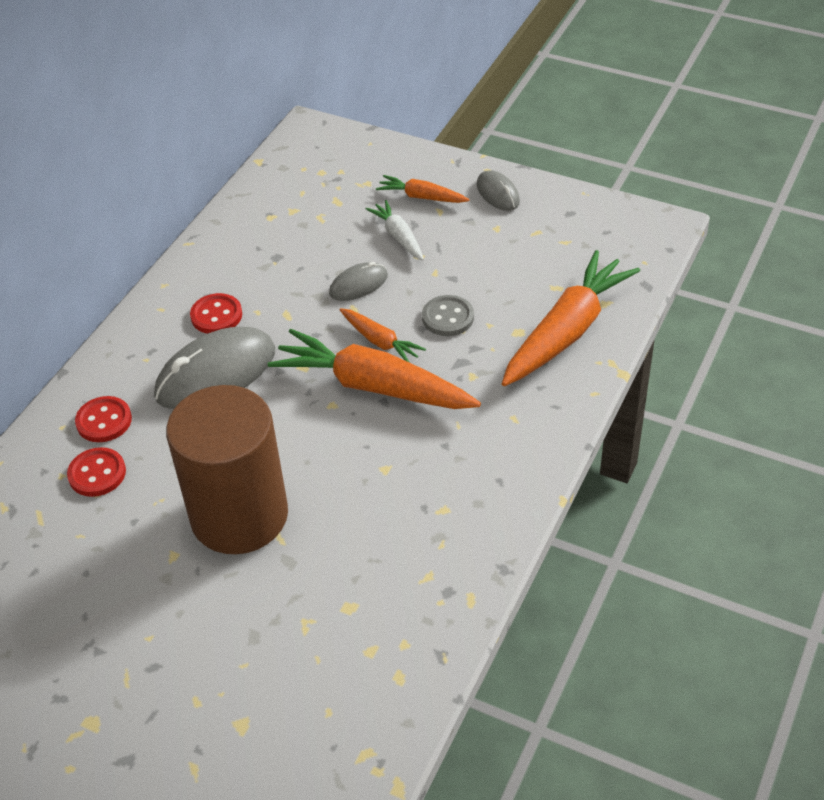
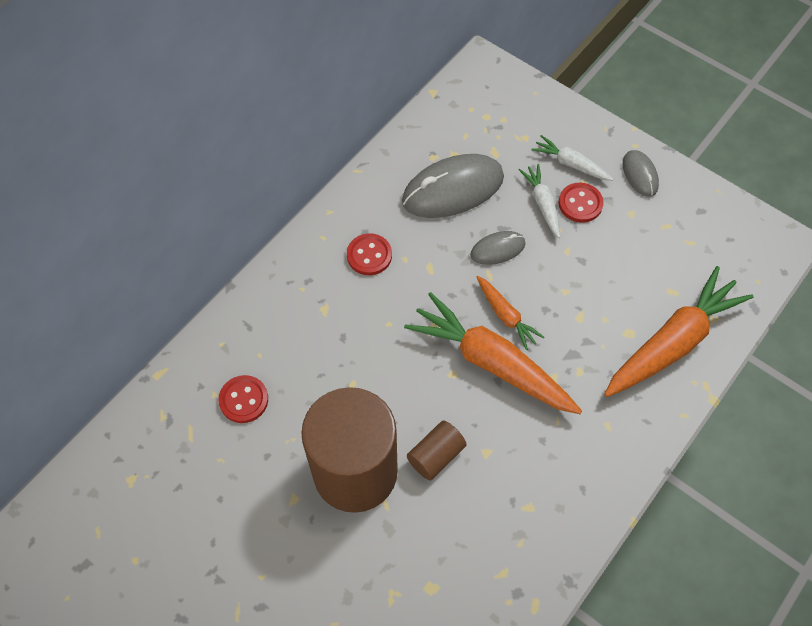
camera: 10 degrees right, 15 degrees up
red button [75,396,132,442] -> red button moved to [559,183,604,223]
grey mouse [154,327,276,409] -> grey mouse moved to [402,154,504,218]
orange carrot [376,175,470,203] -> white carrot [532,135,613,181]
grey button [422,295,474,336] -> none
none -> brown cylinder [407,421,467,481]

